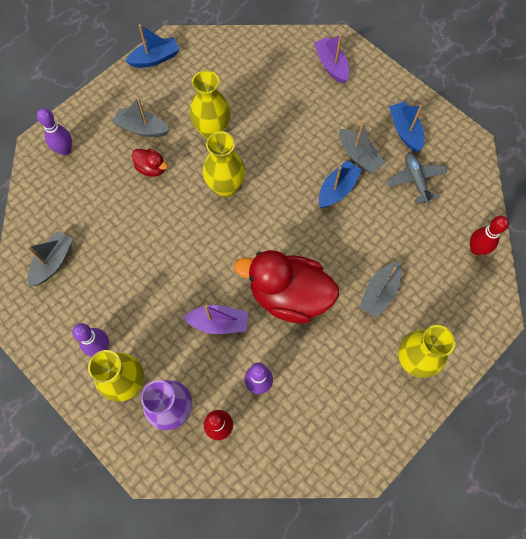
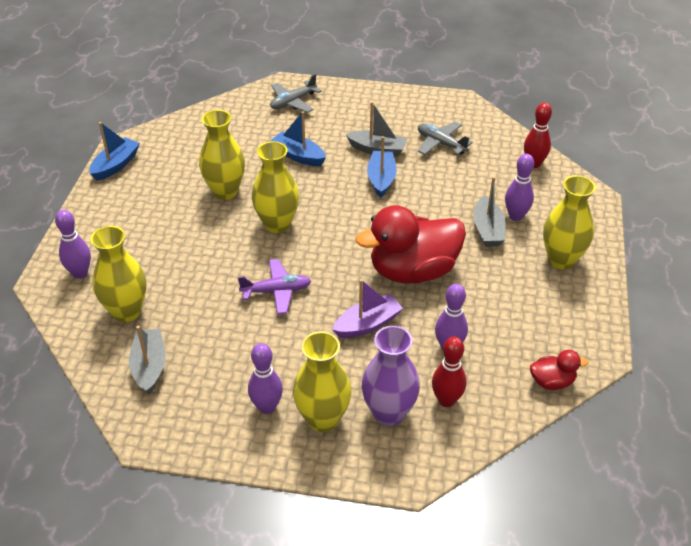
camera: 35 degrees left, 25 degrees down
grey boat [112,98,169,137] -> none
red duck [132,149,168,177] -> red duck moved to [530,350,588,390]
purple boat [314,34,349,84] -> grey plane [270,74,322,113]
blue boat [389,102,424,152] -> blue boat moved to [270,111,326,166]
none -> yellow vase [90,226,147,322]
none -> purple plane [238,259,311,315]
none -> purple bowling pin [505,154,534,221]

